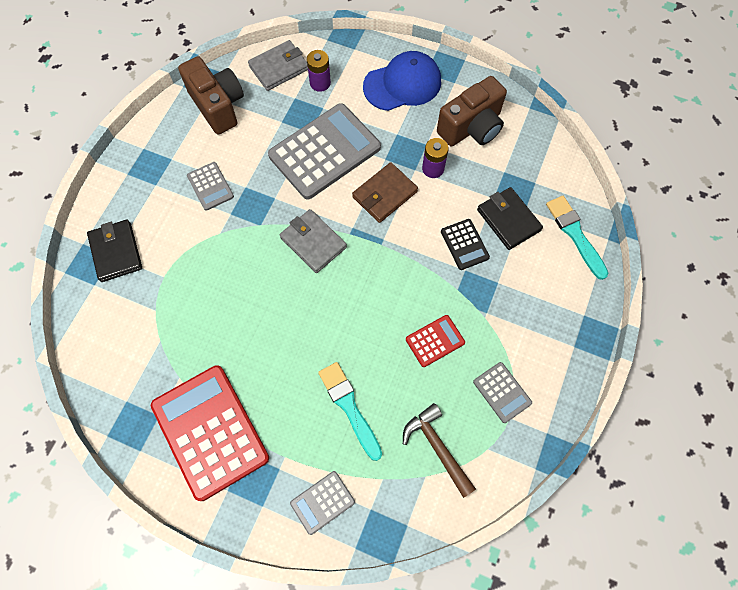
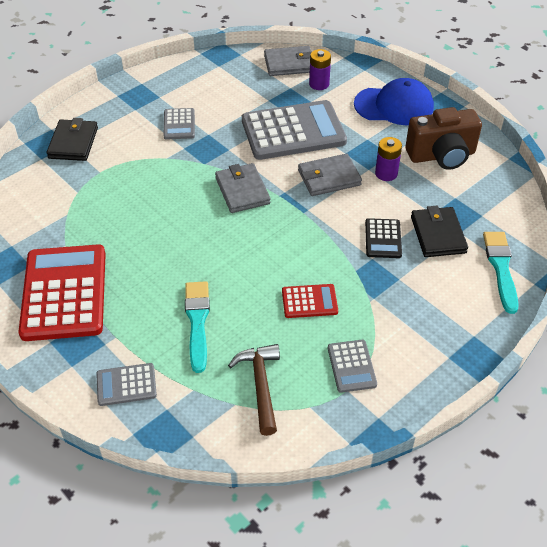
camera: 25 degrees right, 20 degrees down
brown camera [178,56,244,135] -> none
brown wallet [352,162,418,223] -> grey wallet [298,154,362,196]

